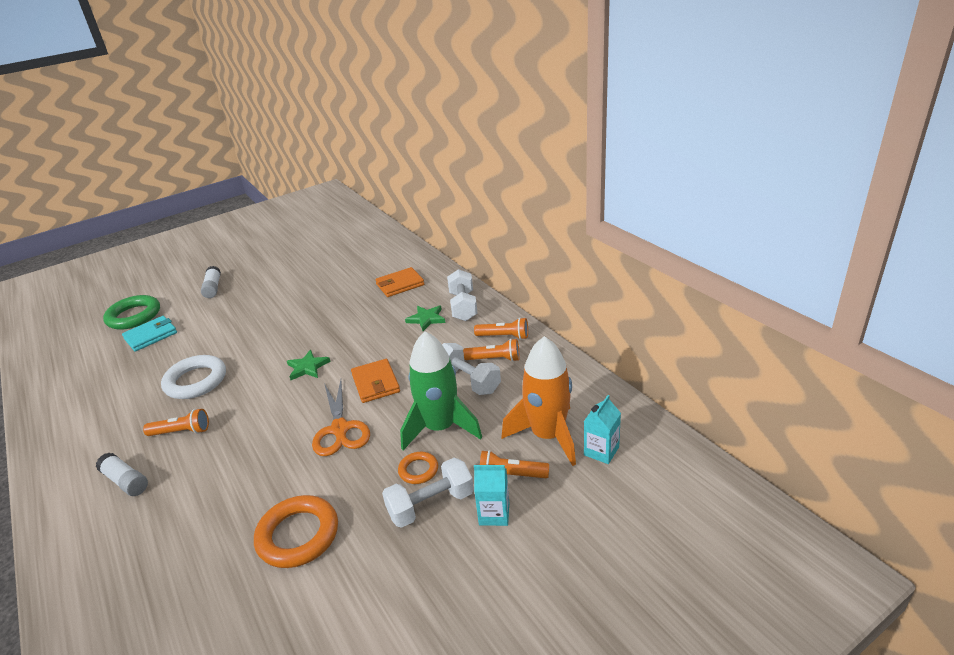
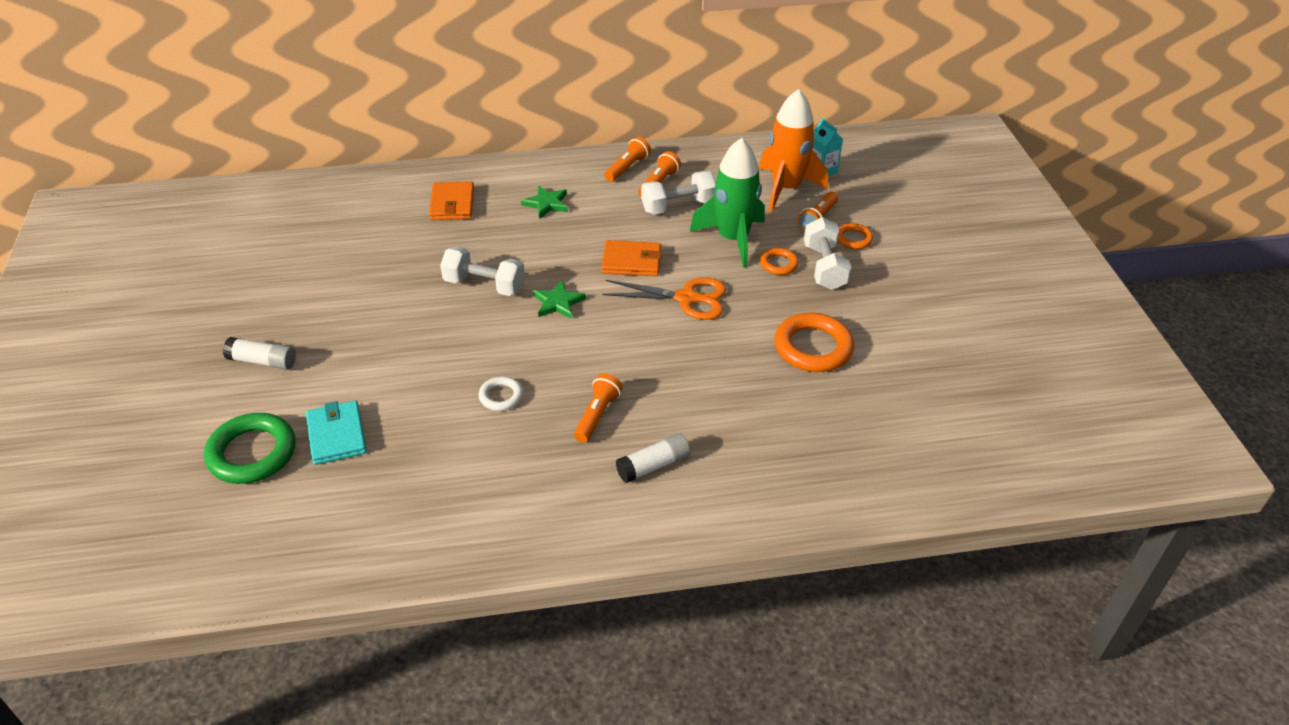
camera: 70 degrees left, 10 degrees up
white ring [161,355,226,399] -> white ring [479,377,523,411], size x0.53
white dumbbell [447,269,478,321] -> white dumbbell moved to [440,247,525,296]
turquoise carton [474,465,509,526] -> orange ring [838,223,873,249]

